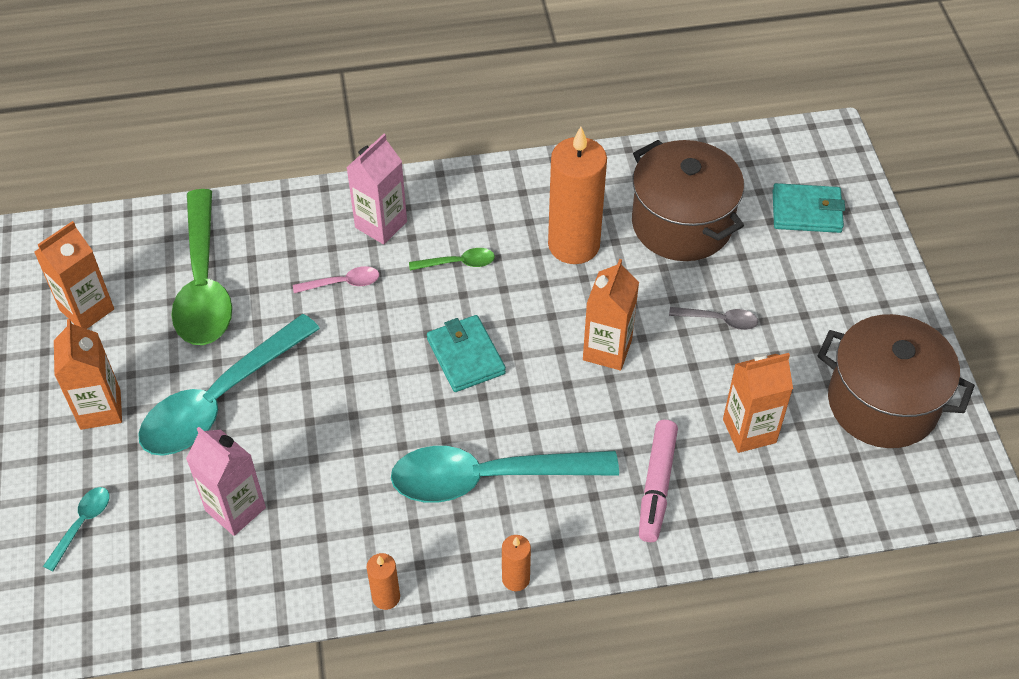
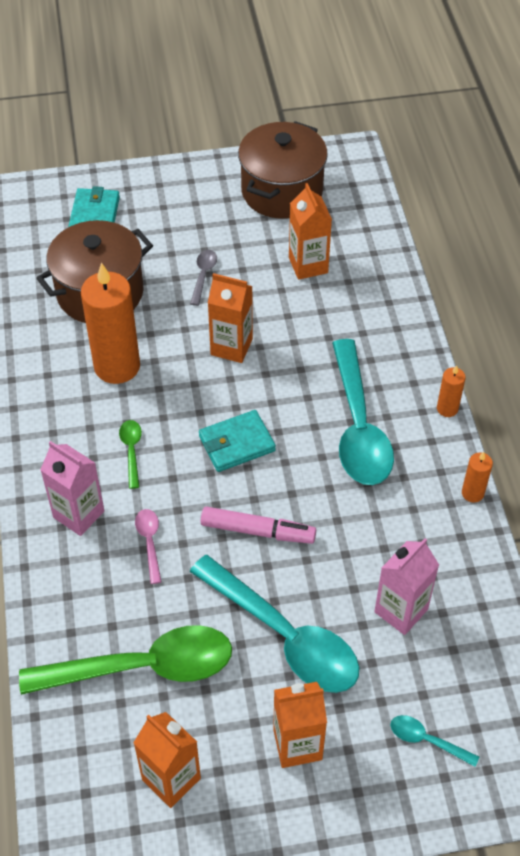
camera: 90 degrees left, 0 degrees up
pink marker [639,420,678,542] -> pink marker moved to [201,506,316,544]

